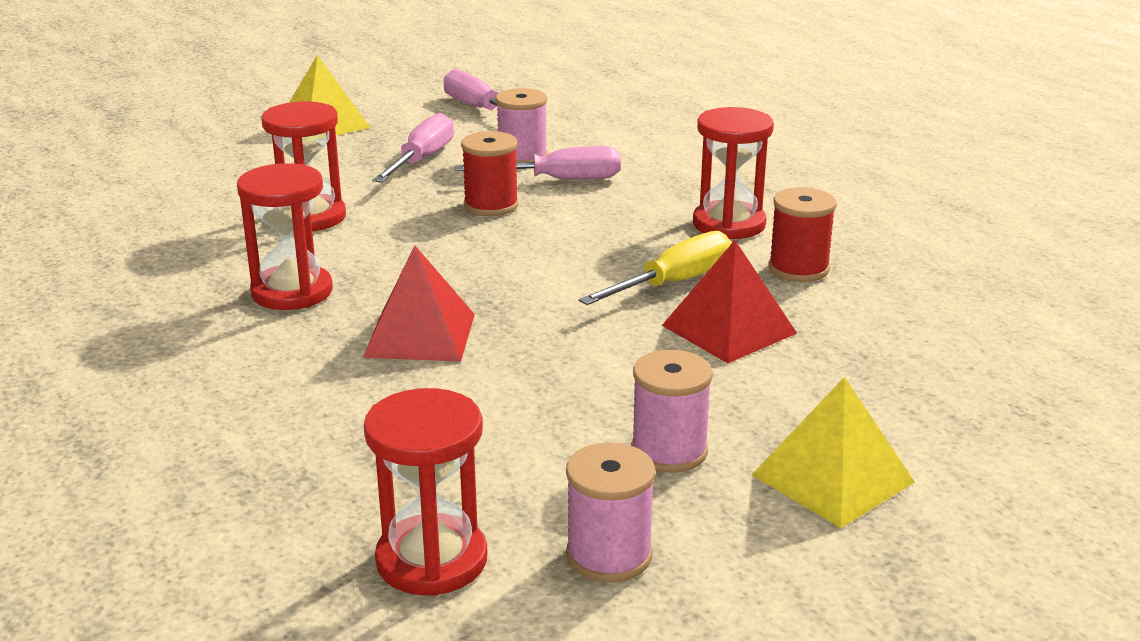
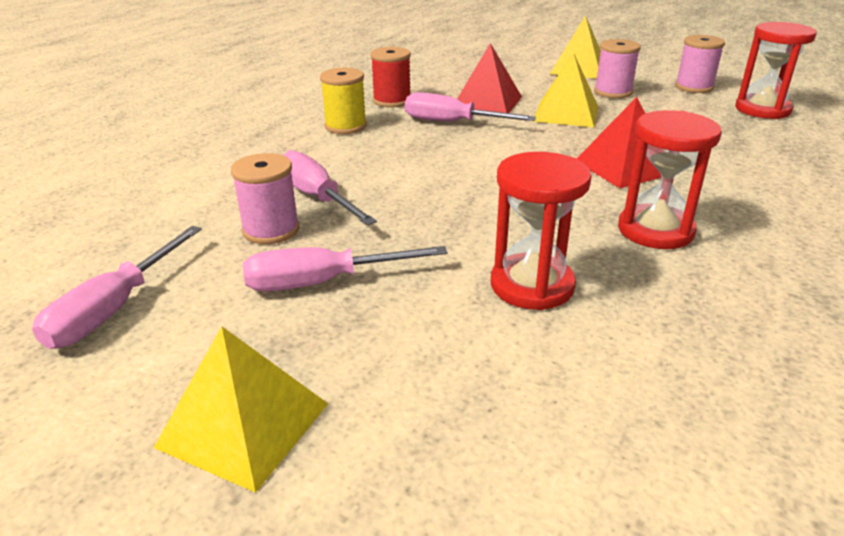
camera: 120 degrees left, 5 degrees up
red spool [461,131,519,216] -> none
yellow screwdriver [579,231,732,305] -> pink screwdriver [405,92,536,122]
red hourglass [693,107,774,239] -> yellow spool [320,68,367,134]
none -> yellow pyramid [532,52,598,127]

